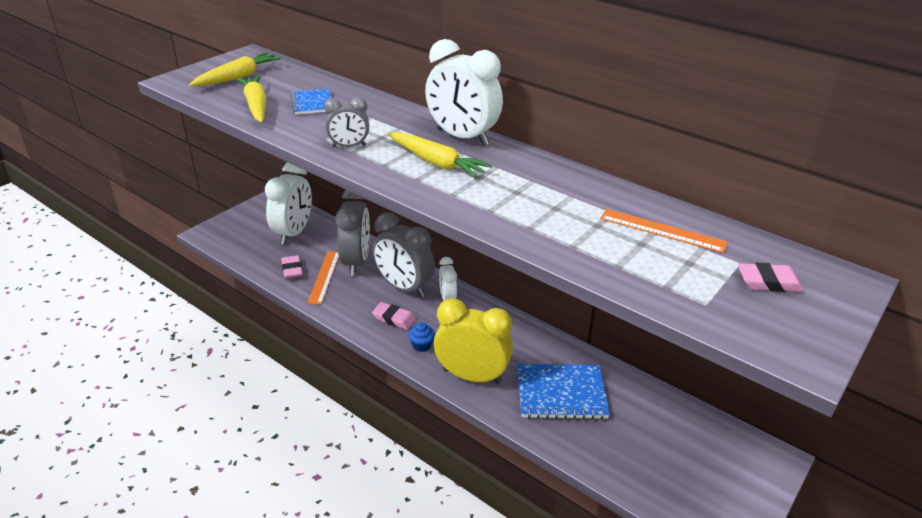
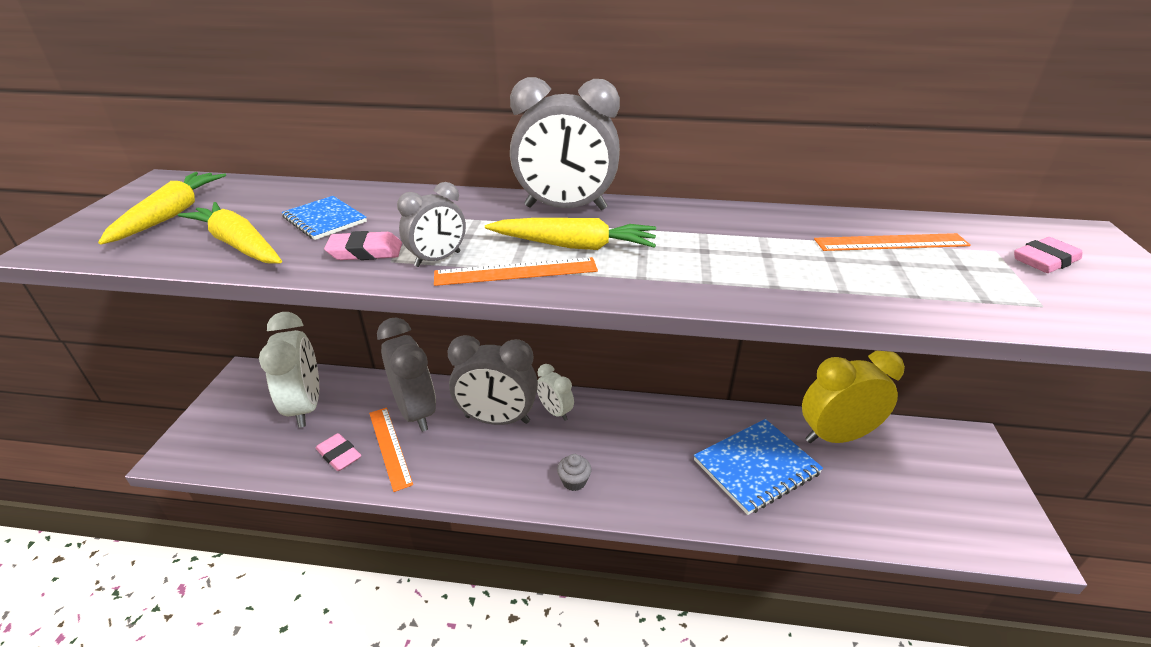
camera: 30 degrees left, 0 degrees up
pink eraser [372,302,416,330] -> pink eraser moved to [324,231,402,260]
blue cupcake [408,322,435,352] -> grey cupcake [557,454,591,491]
white clock [425,39,503,145] -> grey clock [510,77,620,210]
yellow clock [434,298,513,384] -> yellow clock moved to [802,351,905,443]
none -> orange ruler [434,257,598,286]

